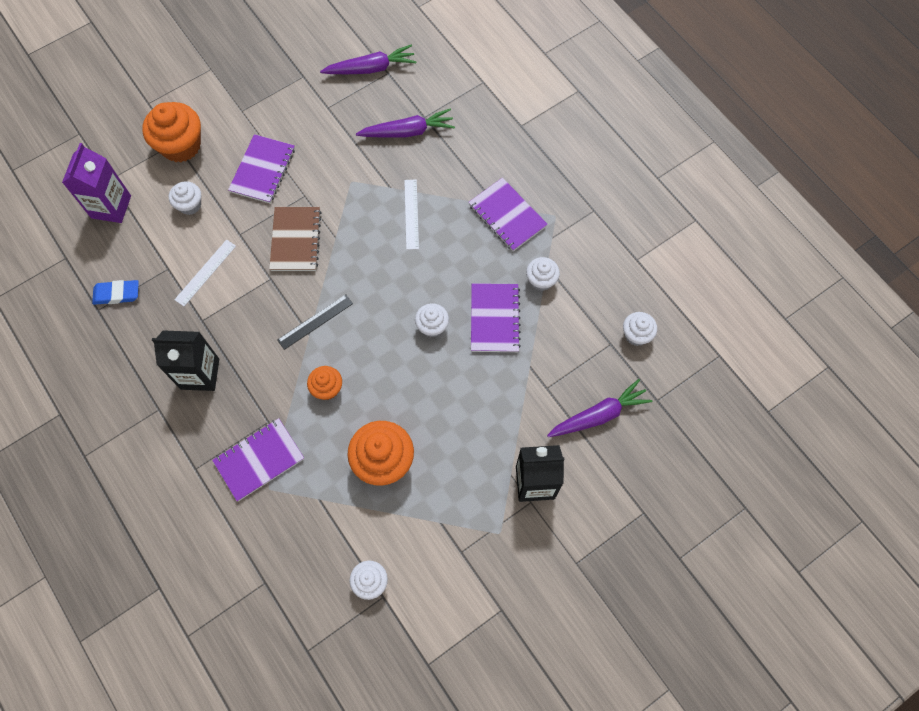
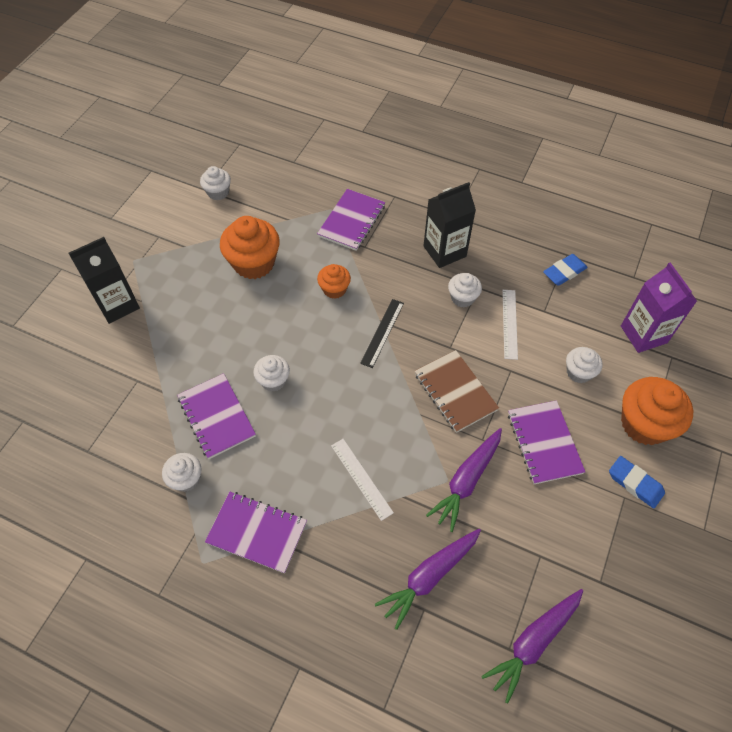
camera: 150 degrees right, 10 degrees down
purple carrot [547,379,652,437] -> purple carrot moved to [426,428,502,532]
white cupcake [623,312,657,346] -> white cupcake moved to [448,273,482,307]
none -> blue eraser [609,456,665,508]

